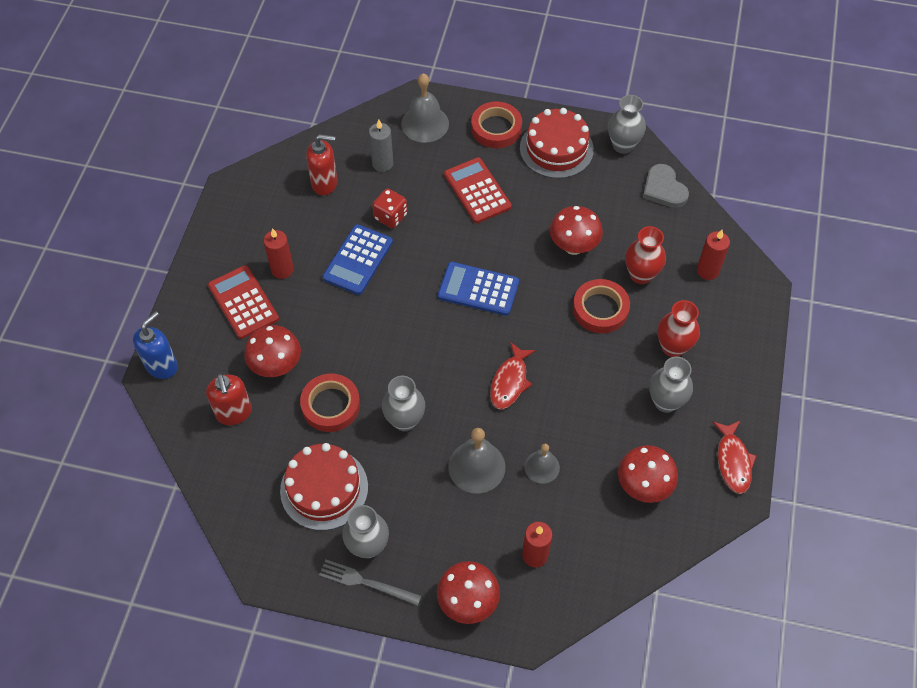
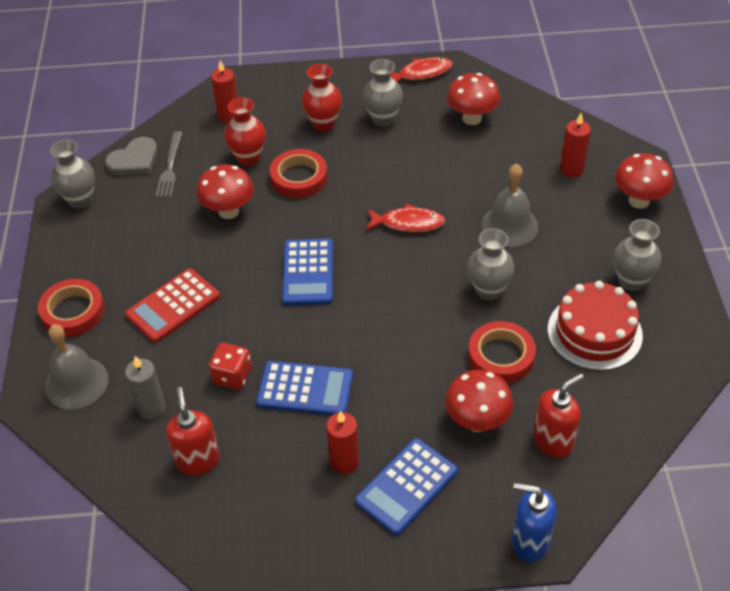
camera: 105 degrees left, 10 degrees down
red calculator [208,265,279,339] -> blue calculator [355,438,458,535]
grey fork [319,559,421,606] -> grey fork moved to [156,131,182,198]
red cake [520,108,594,179] -> none
grey bell [524,444,560,484] -> none

